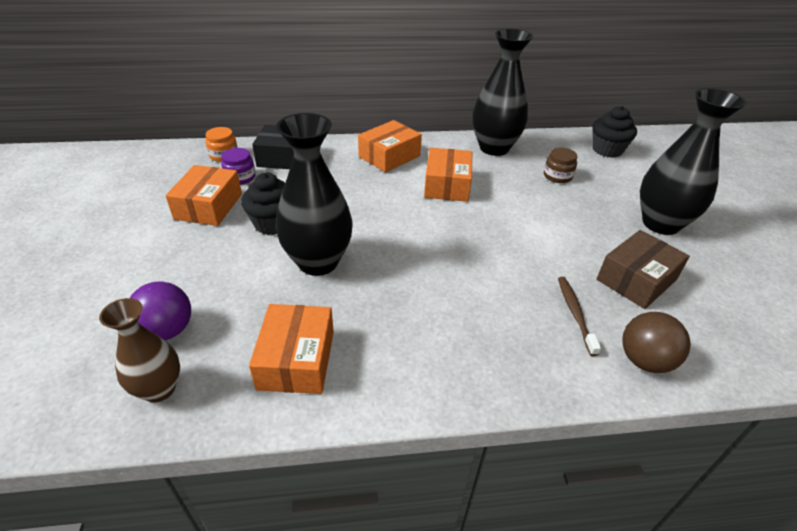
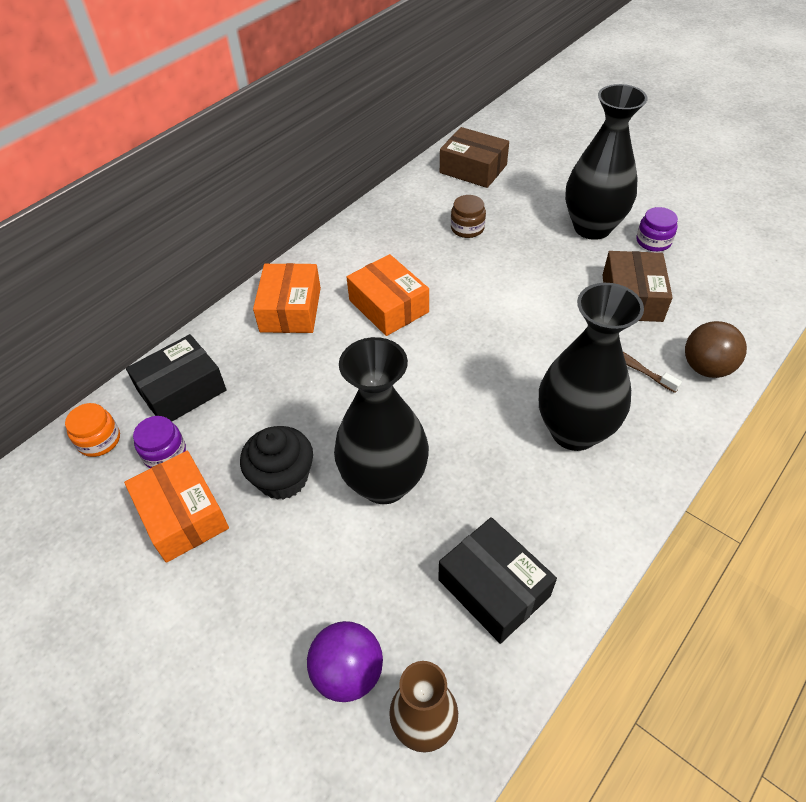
camera: 40 degrees left, 10 degrees up
orange box [249,304,334,394] -> black box [438,517,557,644]
black vase [472,29,533,156] -> black vase moved to [539,283,644,451]
black cupcake [592,106,637,158] -> brown box [440,127,509,188]
none -> purple jar [636,207,678,252]

